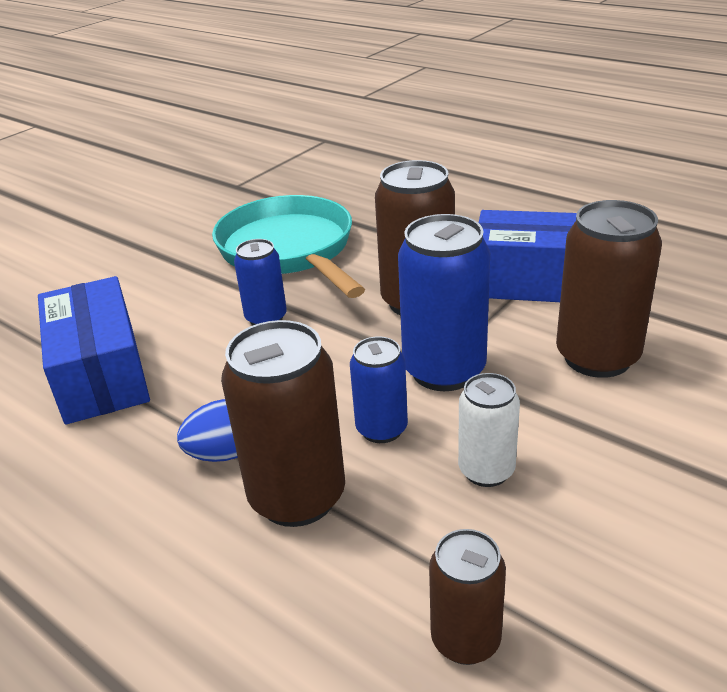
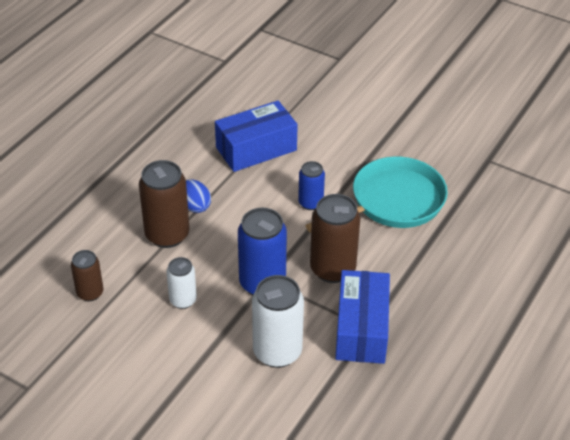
camera: 80 degrees right, 10 degrees up
blue can [350,336,408,443] -> none
brown can [556,200,662,378] -> white can [252,275,304,368]

